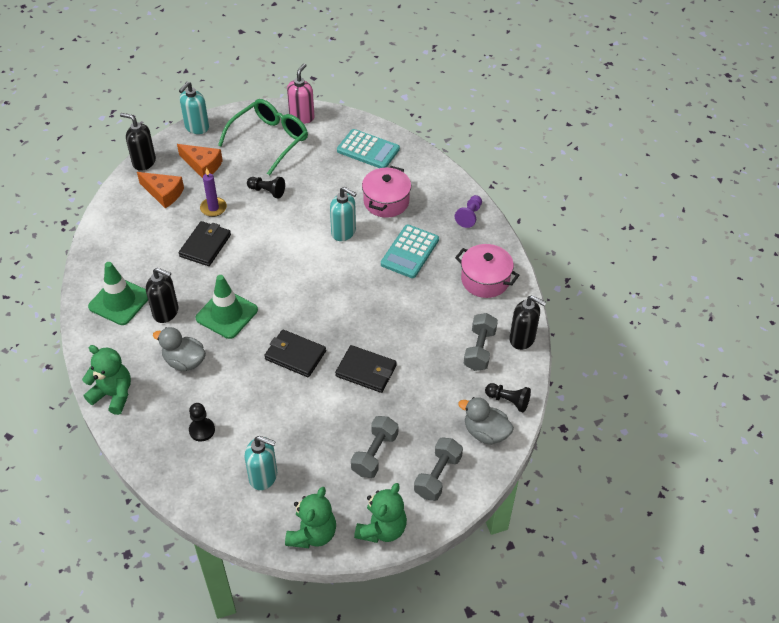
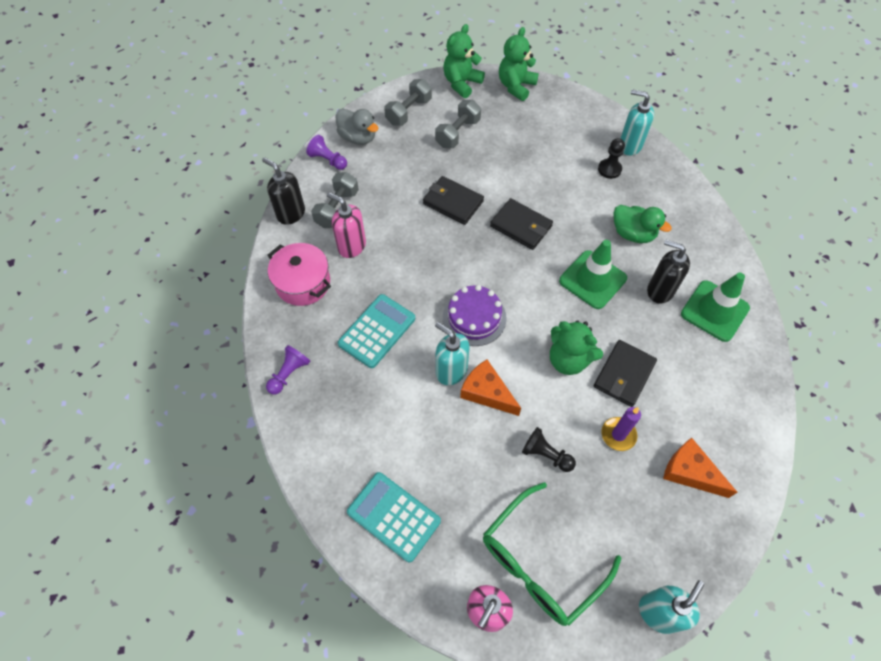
camera: 170 degrees left, 10 degrees up
green teddy bear [82,345,131,415] -> green teddy bear moved to [550,321,603,375]
black soap dispenser [120,113,156,171] -> none
grey duck [153,327,206,372] -> green duck [614,205,672,243]
orange cheese [177,144,223,178] -> orange cheese moved to [460,359,521,416]
turquoise soap dispenser [244,436,277,490] -> turquoise soap dispenser moved to [620,89,654,156]
pink pot [362,166,411,218] -> none
black pawn [485,383,531,412] -> purple pawn [306,135,347,170]
none -> pink soap dispenser [327,192,366,258]
none -> purple cake [443,285,507,346]

